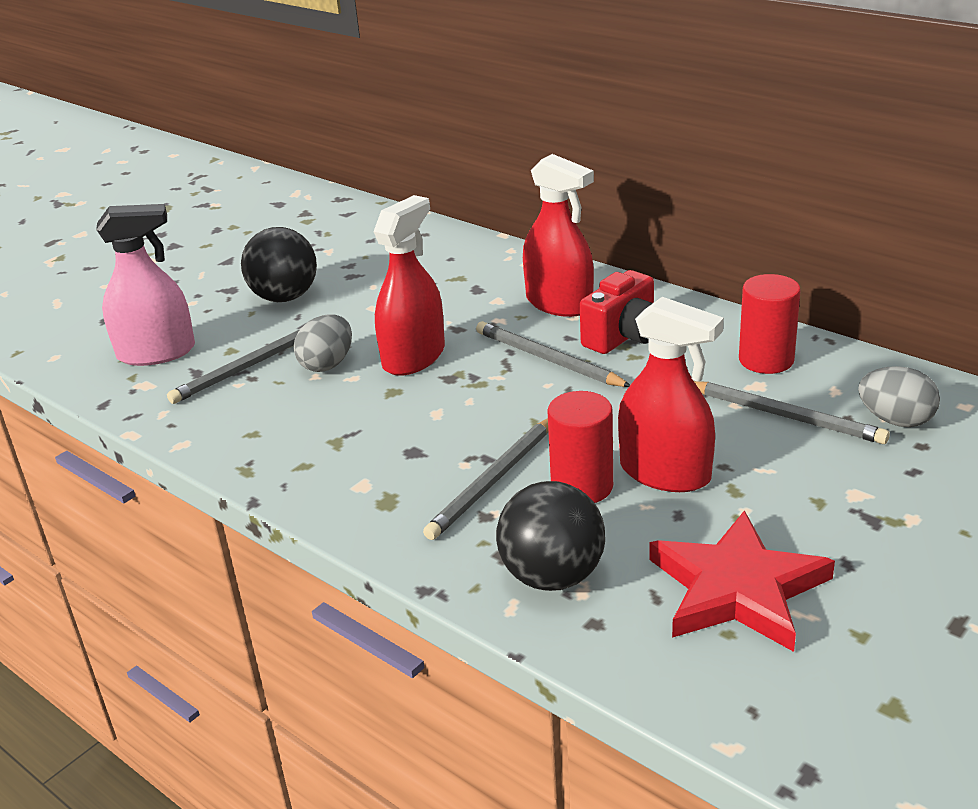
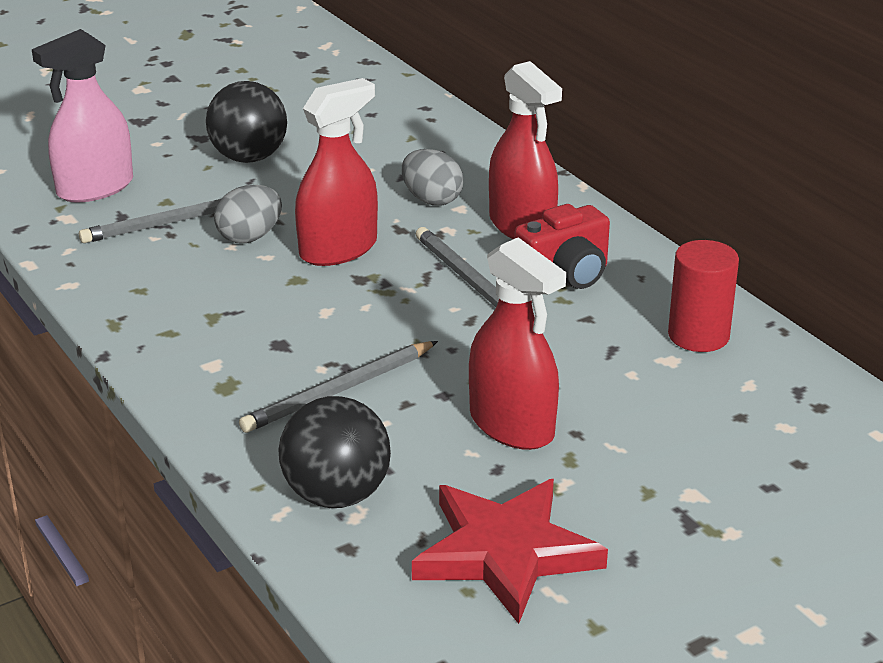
camera: 15 degrees right, 0 degrees up
pink spray bottle [96,204,195,366] -> pink spray bottle turned 135 degrees clockwise [32,29,133,203]
red cylinder [547,391,613,503] -> none
grey pencil [694,381,890,444] -> none
grey egg [858,366,940,427] -> grey egg moved to [402,149,463,206]

